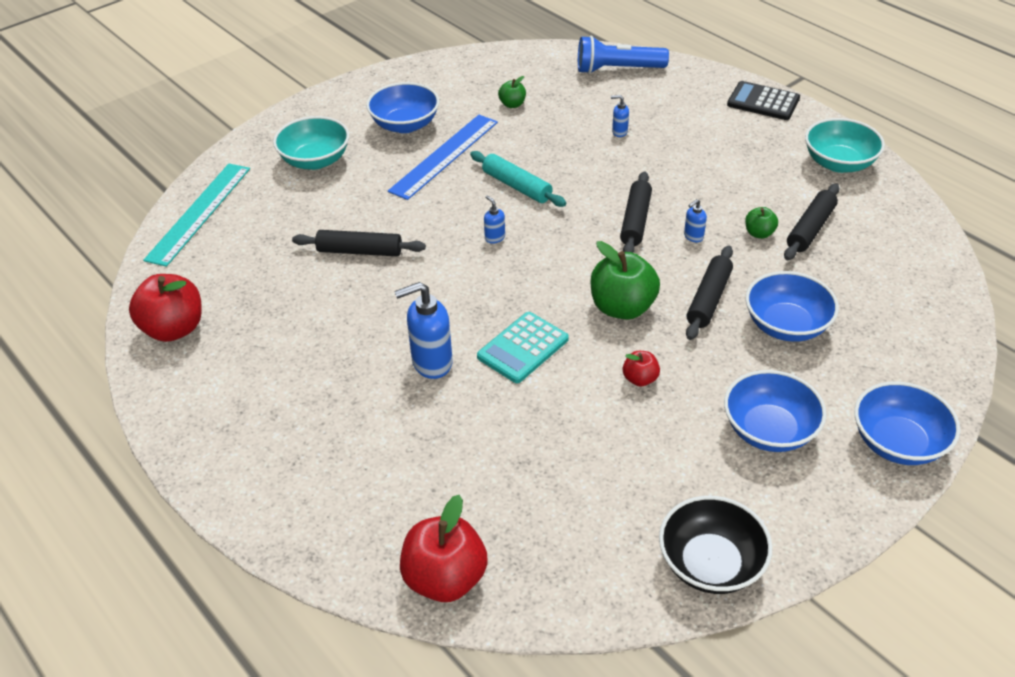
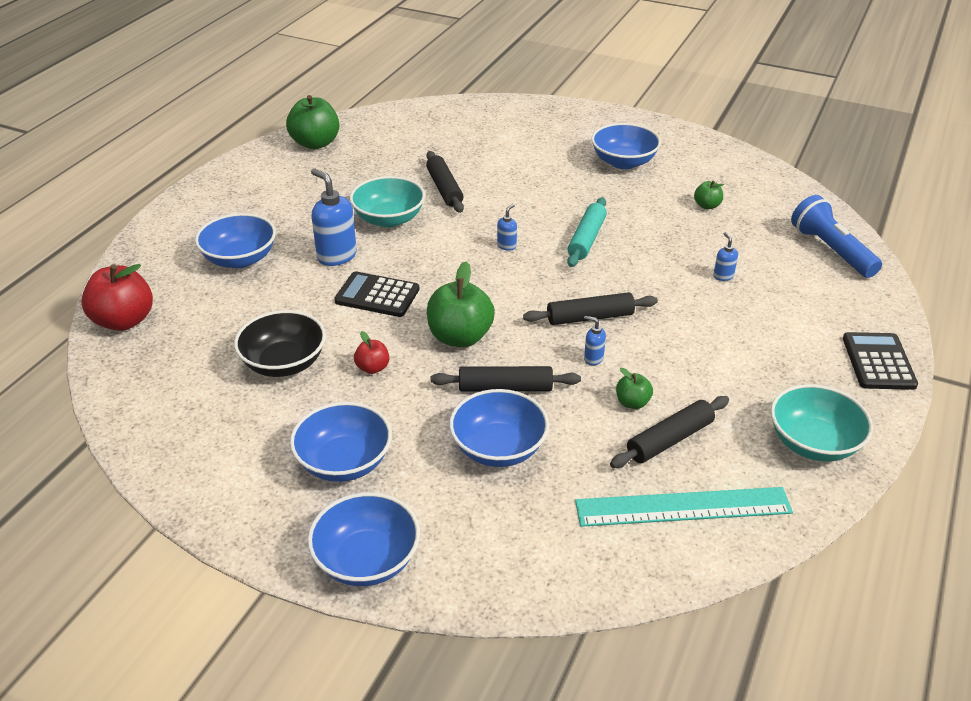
camera: 65 degrees right, 5 degrees down
red apple [129,274,202,342] -> green apple [286,95,339,149]
turquoise ruler [143,164,250,267] -> turquoise ruler moved to [575,487,793,527]
turquoise bowl [273,116,349,170] -> turquoise bowl moved to [350,176,425,228]
blue ruler [388,115,498,200] -> none
turquoise calculator [477,312,569,383] -> black calculator [334,271,419,317]
black bowl [659,496,773,594] -> black bowl moved to [234,310,326,377]
black rolling pin [784,183,840,260] -> black rolling pin turned 45 degrees counterclockwise [610,396,729,468]
none -> blue bowl [195,213,276,268]

